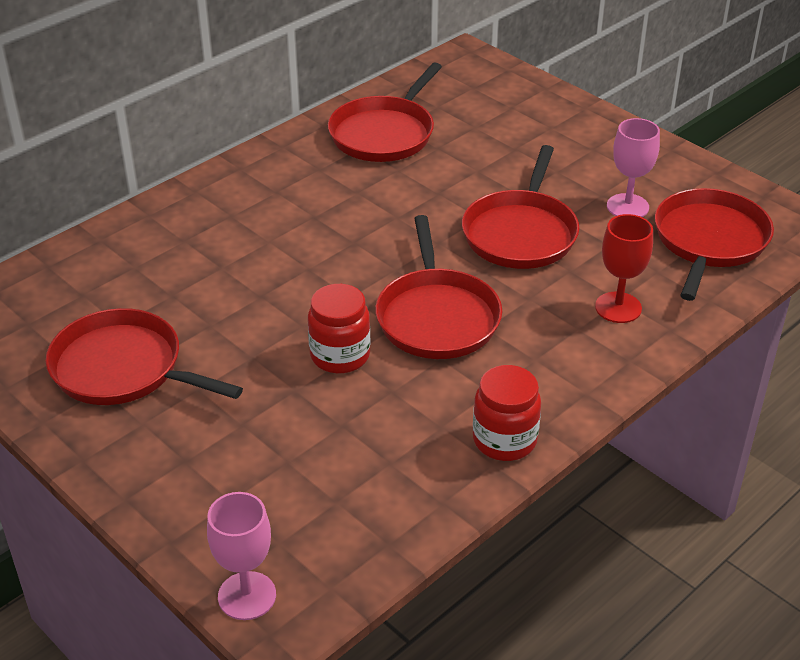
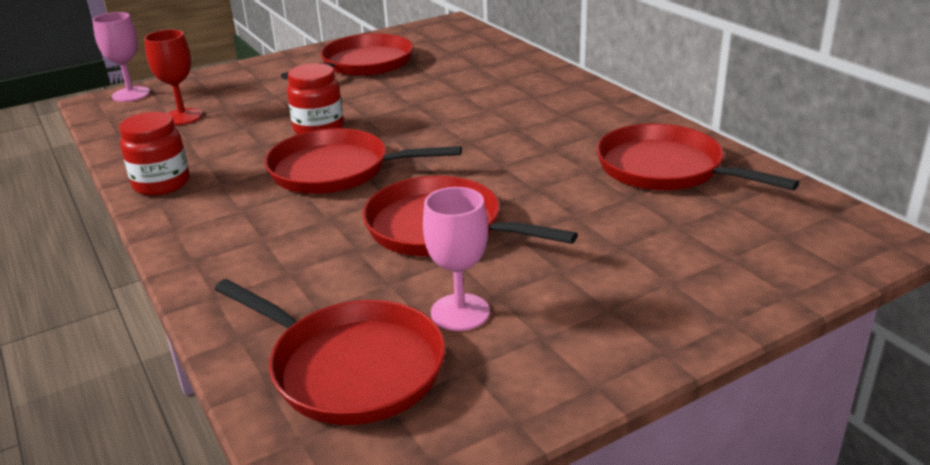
camera: 105 degrees right, 10 degrees down
red goblet [595,214,653,323] -> red goblet moved to [144,29,203,125]

